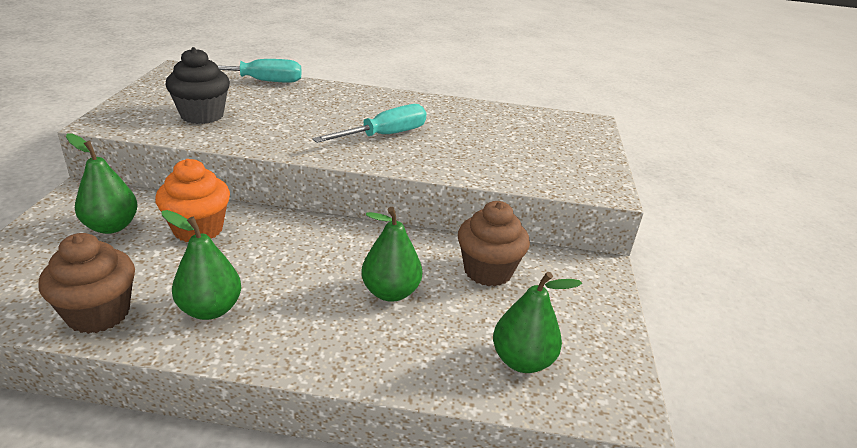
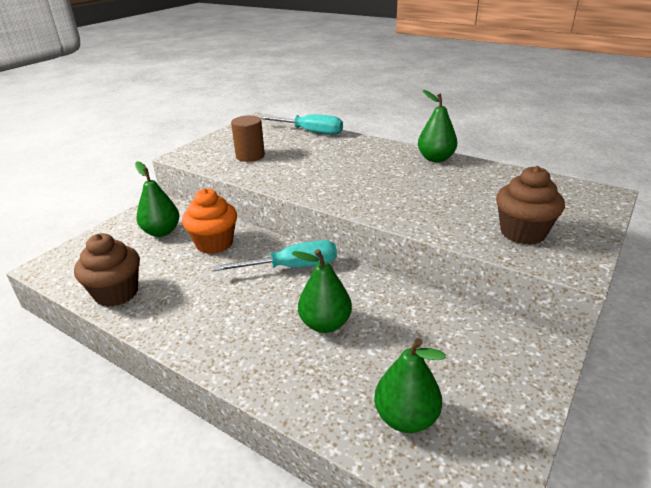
camera: 30 degrees right, 0 degrees up
green pear [161,210,241,320] -> green pear moved to [418,90,457,162]
black cupcake [165,47,230,124] -> brown cylinder [231,115,265,162]
turquoise screwdriver [312,104,427,143] -> turquoise screwdriver moved to [213,240,337,271]
brown cupcake [458,201,530,286] -> brown cupcake moved to [496,166,565,245]

